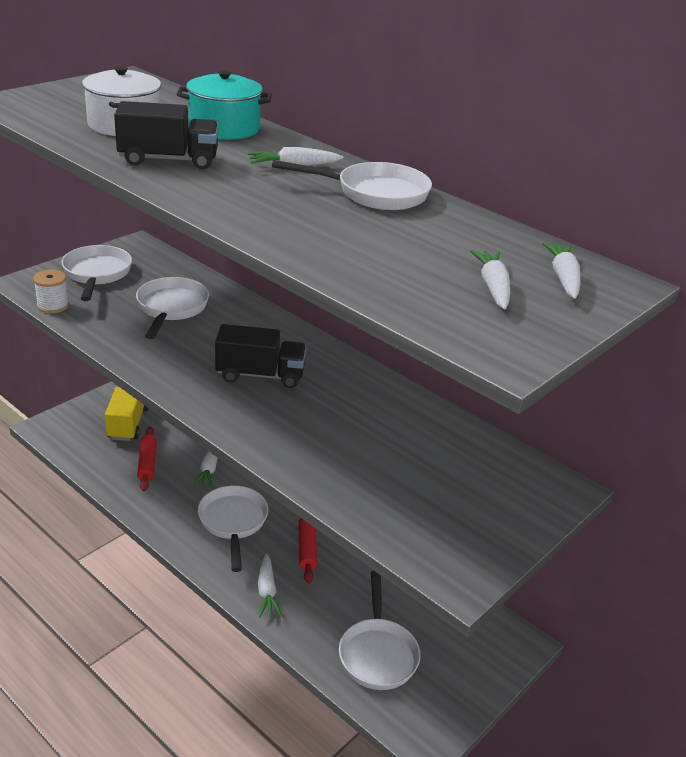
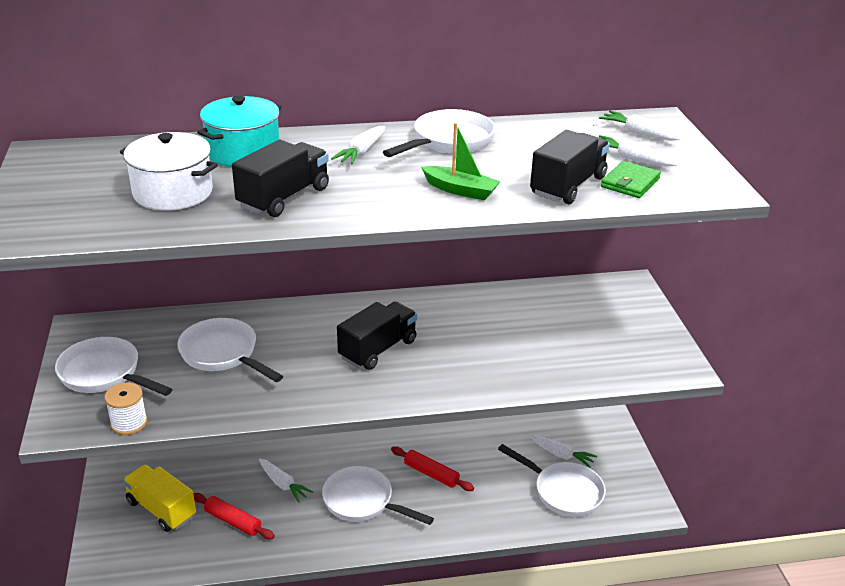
camera: 50 degrees left, 0 degrees up
white carrot [258,554,282,618] -> white carrot moved to [529,435,597,468]
none -> green boat [421,123,501,200]
none -> black truck [530,130,610,204]
none -> green wallet [601,161,661,198]

